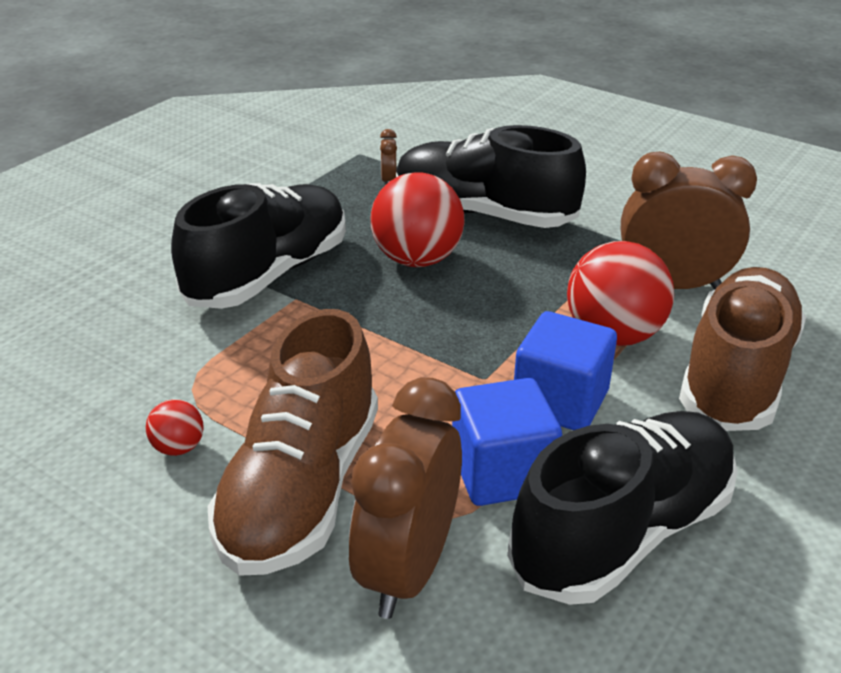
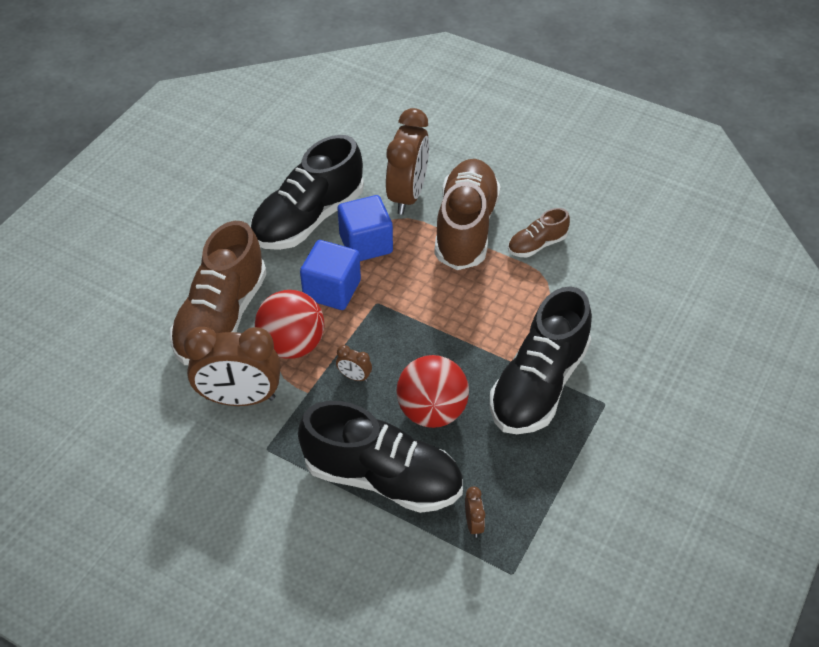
camera: 175 degrees right, 15 degrees up
red ball [145,399,204,456] -> brown shoe [508,208,570,257]
none -> brown clock [336,345,372,382]

